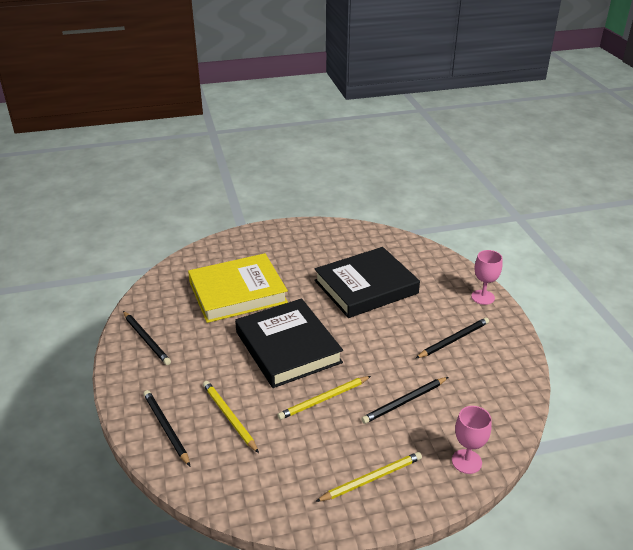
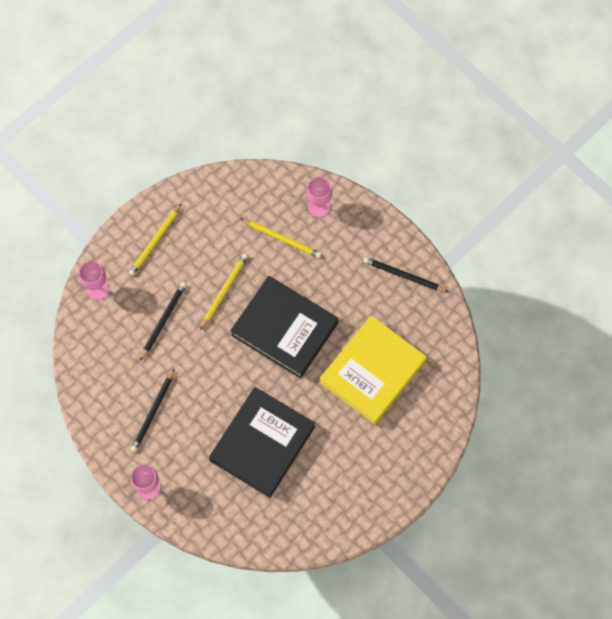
camera: 150 degrees right, 35 degrees up
black pencil [143,390,190,466] -> pink goblet [306,177,332,217]

